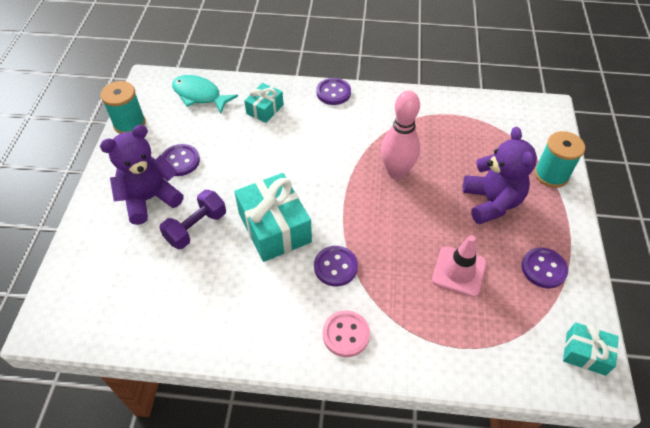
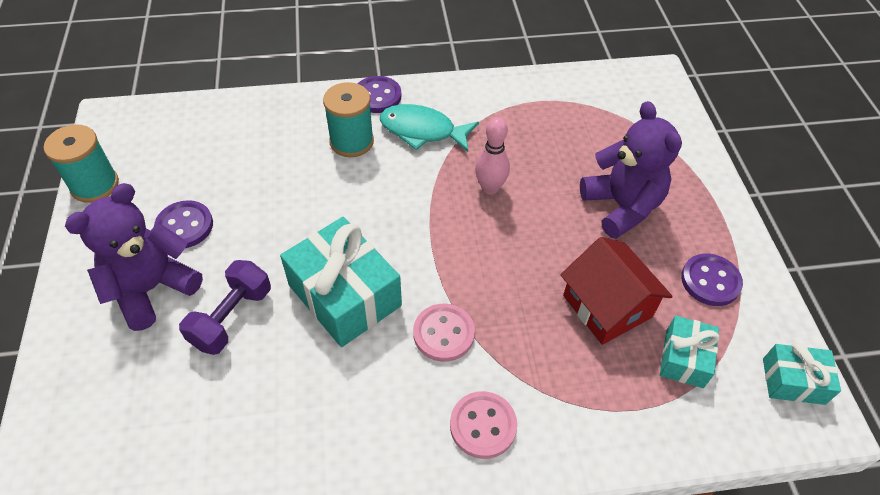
camera: 15 degrees left, 0 degrees up
turquoise fish [172,75,238,113] -> turquoise fish moved to [380,104,479,152]
turquoise gift [244,83,284,123] -> turquoise gift moved to [660,316,720,388]
purple button [314,246,358,286] -> pink button [413,304,475,362]
pink bowling pin [381,91,420,179] -> pink bowling pin [475,117,510,195], size x0.66
pink traffic cone [432,235,487,297] -> red house [560,237,673,345]
turquoise spool [534,131,585,188] -> turquoise spool moved to [323,82,374,157]

